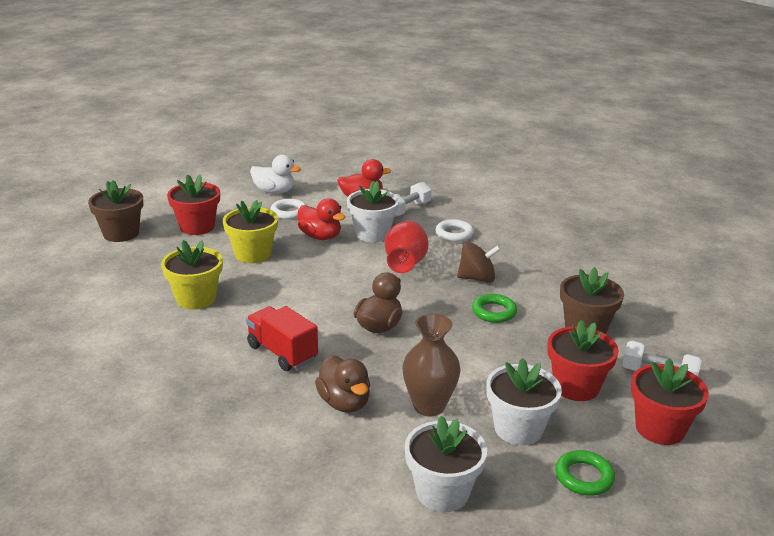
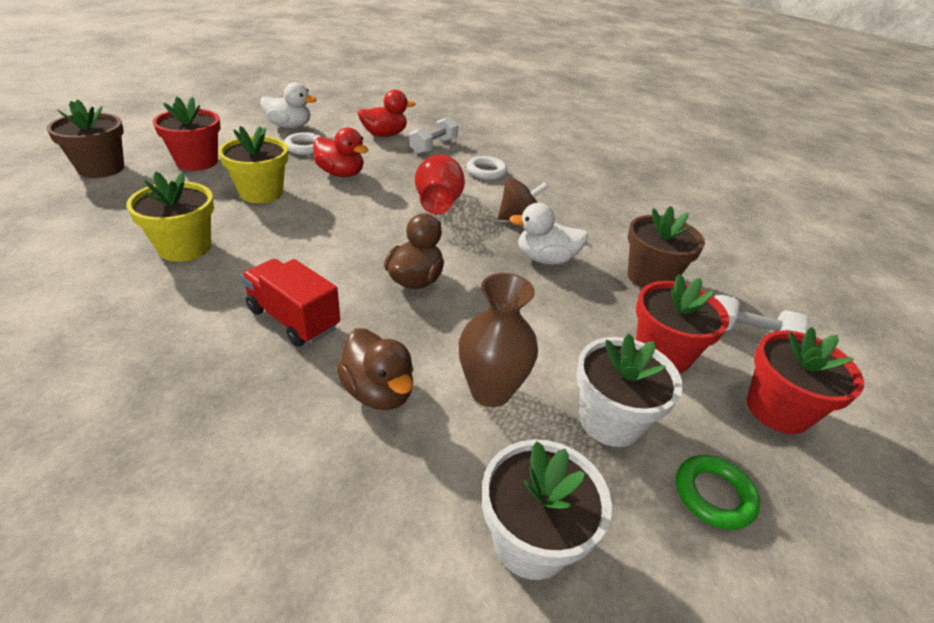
camera: 10 degrees left, 10 degrees up
white flower pot [347,181,399,242] -> none
green ring [472,294,517,323] -> white duck [509,203,588,265]

